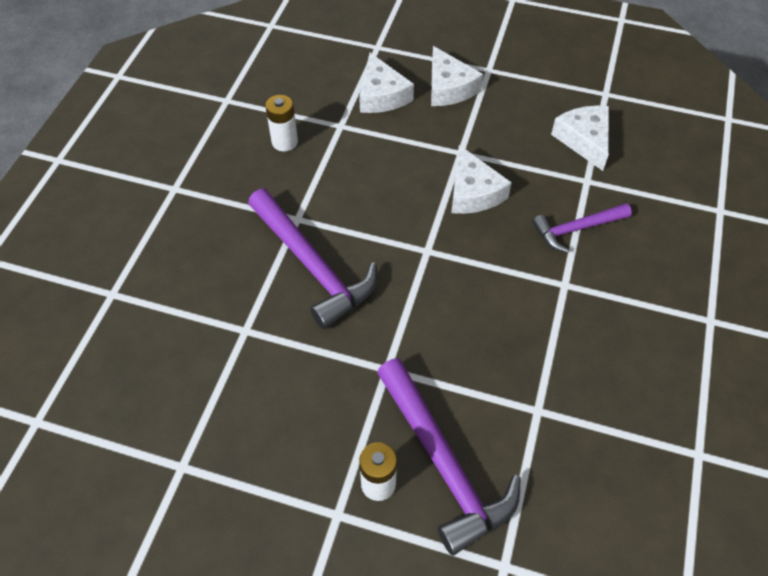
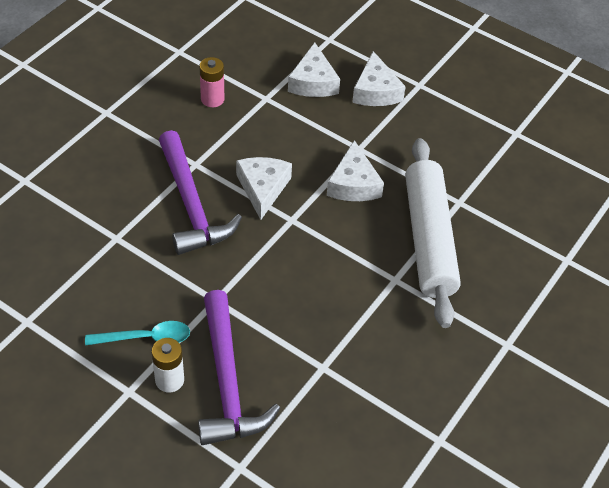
camera: 15 degrees right, 5 degrees down
white battery [265,95,298,151] -> pink battery [199,57,224,107]
purple hammer [532,203,632,253] -> white rolling pin [405,138,461,328]
white cheese [551,106,609,171] -> white cheese moved to [236,157,292,220]
none -> turquoise spoon [85,321,190,346]

